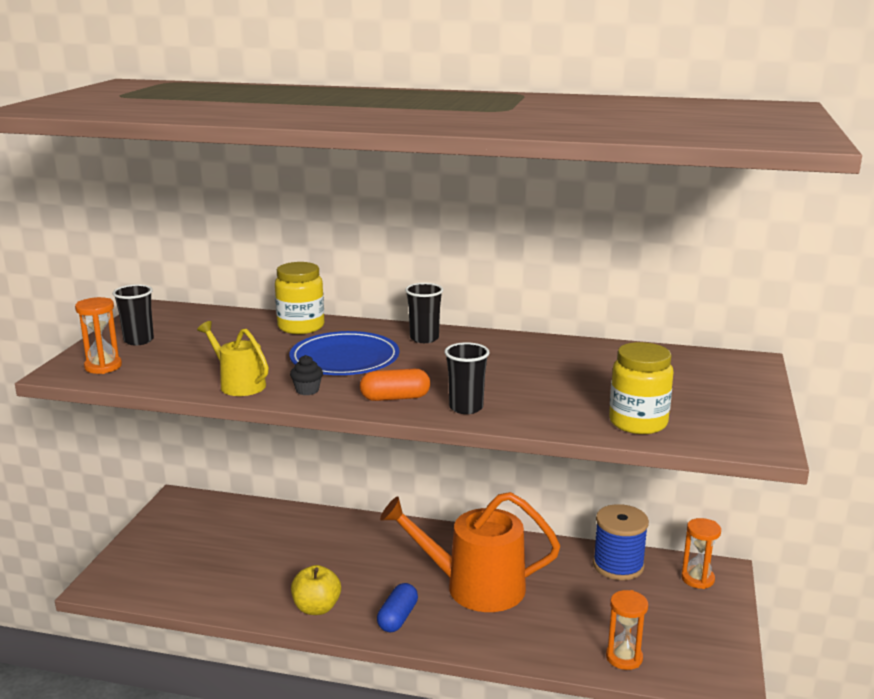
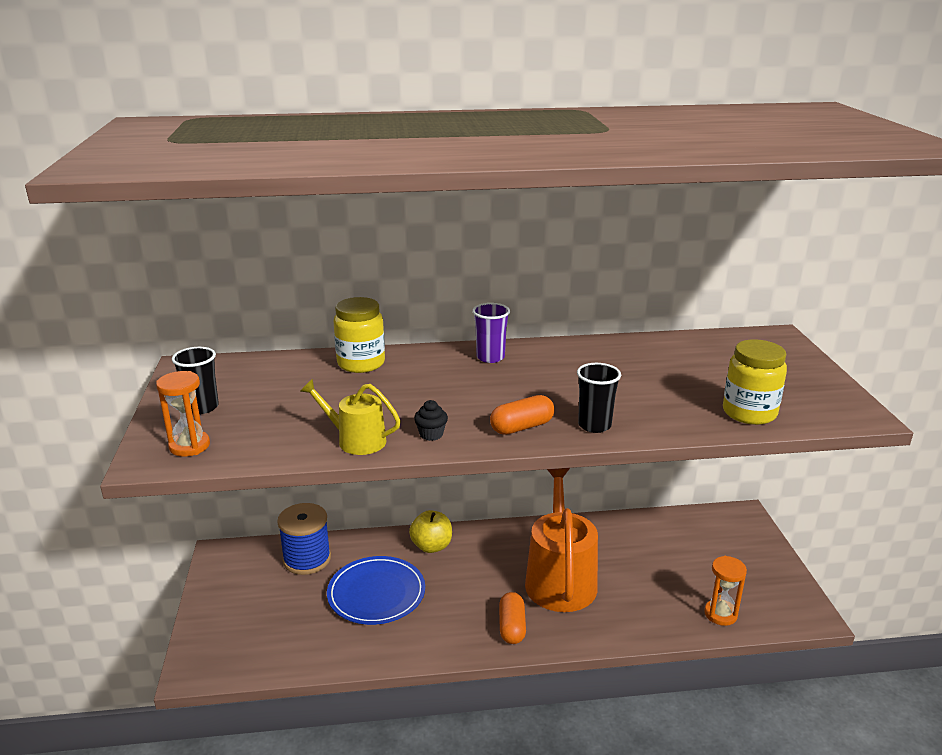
camera: 20 degrees left, 5 degrees up
blue plate [289,331,400,375] -> blue plate moved to [327,556,425,625]
yellow apple [291,565,341,615] -> yellow apple moved to [409,510,452,553]
blue capsule [377,583,418,632] -> orange capsule [499,592,526,644]
orange watering can [380,492,560,612] -> orange watering can turned 105 degrees clockwise [525,468,598,612]
black cup [405,283,443,343] -> purple cup [472,303,510,363]
blue spool [593,504,649,580] -> blue spool moved to [277,503,331,575]
orange hourglass [681,518,721,589] -> none

